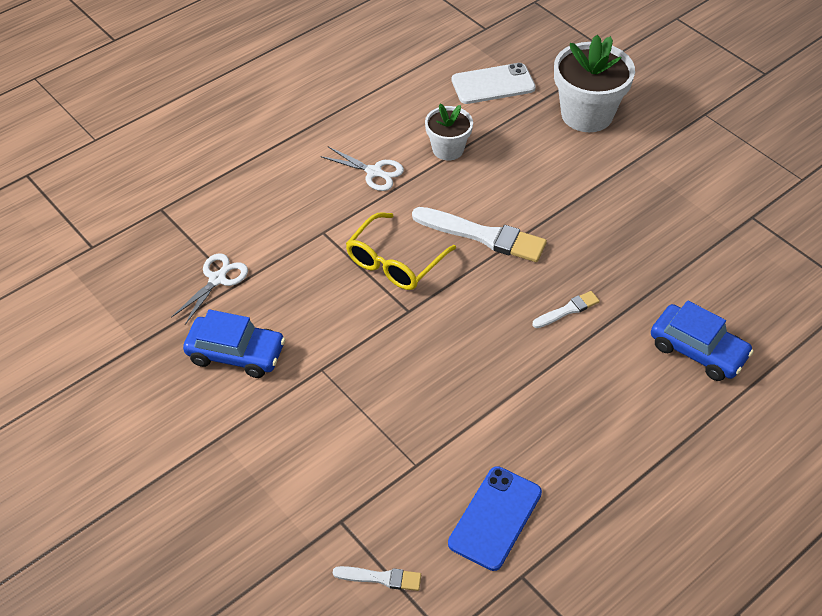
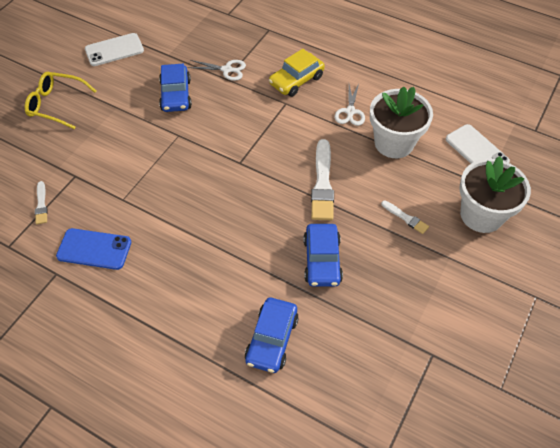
camera: 70 degrees right, 5 degrees up
yellow glasses [346,212,456,290] -> yellow glasses moved to [24,72,97,129]
white flower pot [425,104,473,161] -> white flower pot [370,86,433,158], size x1.69
white brush [532,291,600,328] -> white brush moved to [381,200,429,234]
none -> white phone [85,33,144,66]
none -> yellow car [269,49,325,97]
none -> blue car [303,224,343,287]

